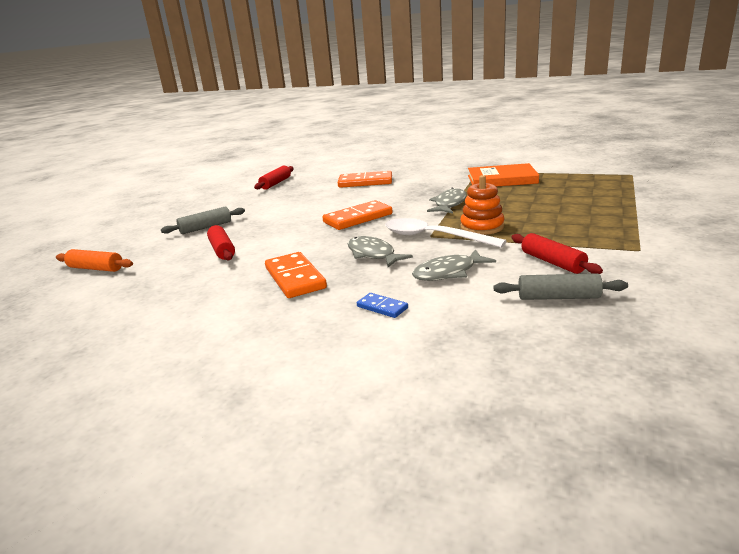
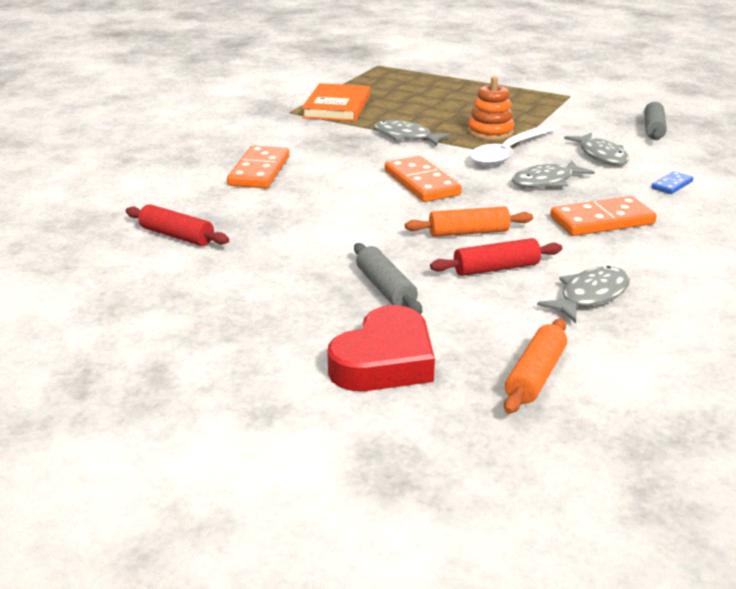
camera: 85 degrees left, 5 degrees up
red rolling pin [511,233,603,274] -> none
none -> red heart [327,305,435,391]
none -> orange rolling pin [405,206,533,237]
none -> grey fish [537,266,630,323]

